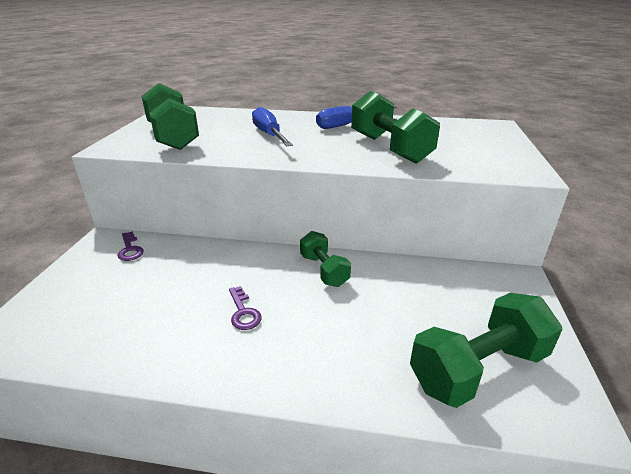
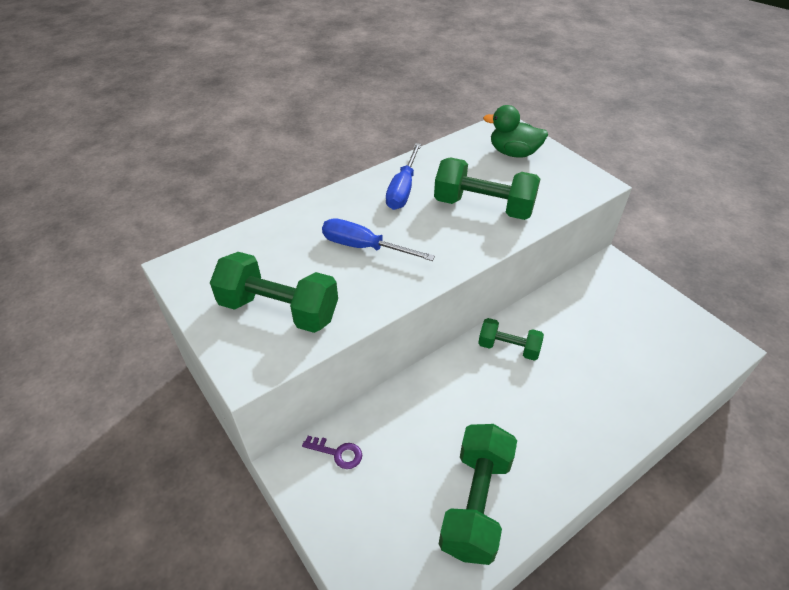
camera: 45 degrees left, 15 degrees up
purple key [229,286,262,330] -> none
green dumbbell [410,293,562,408] -> green dumbbell moved to [439,424,517,565]
none -> green duck [483,105,548,158]

